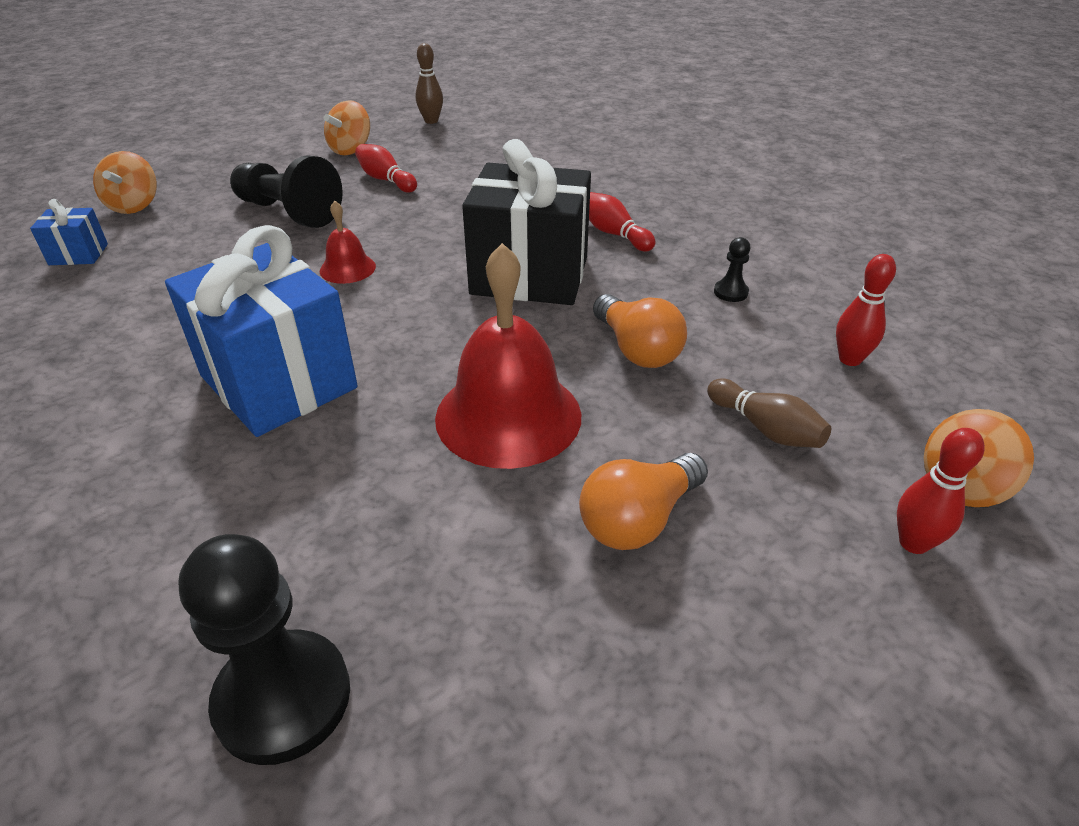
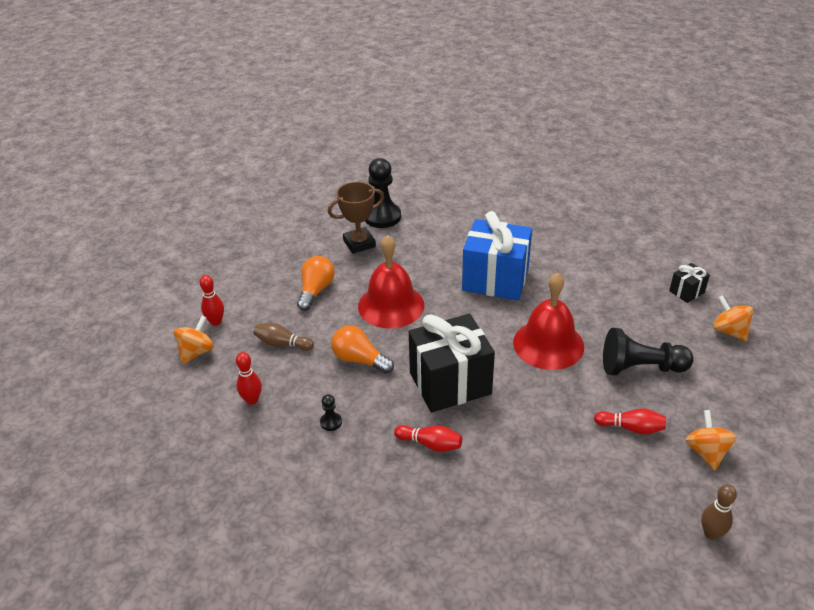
camera: 150 degrees right, 0 degrees up
blue gift [30,199,108,265] -> black gift [669,263,710,303]
red bell [320,201,376,284] -> red bell [513,273,584,370], size x2.07
none -> brown trophy [328,182,384,254]

